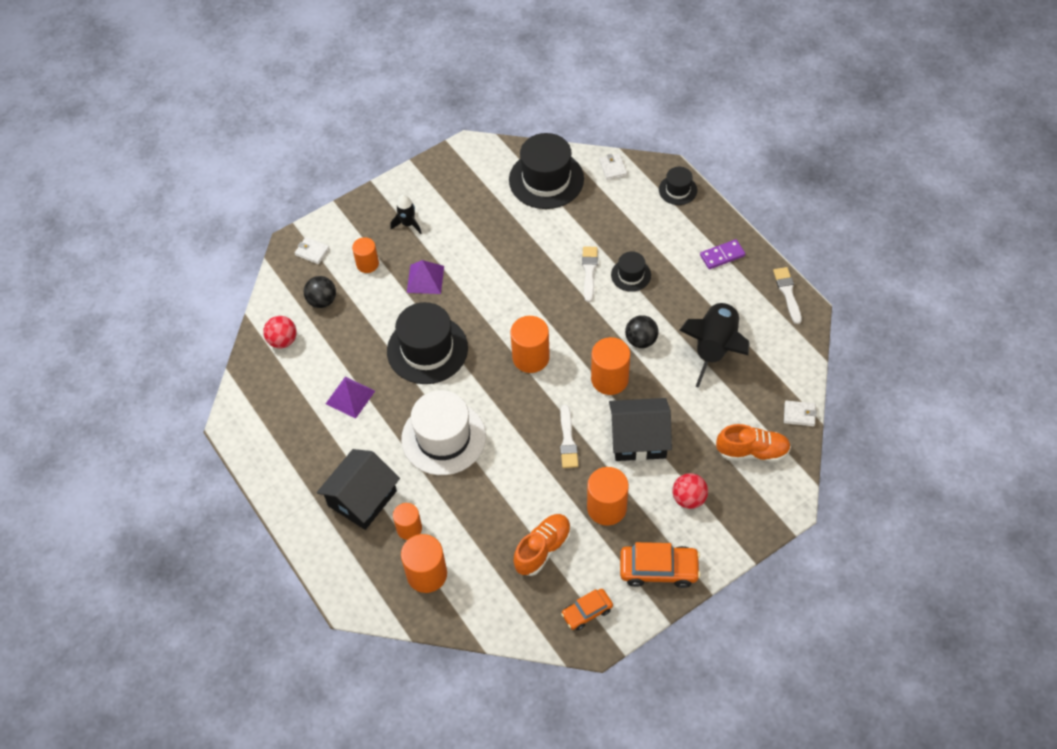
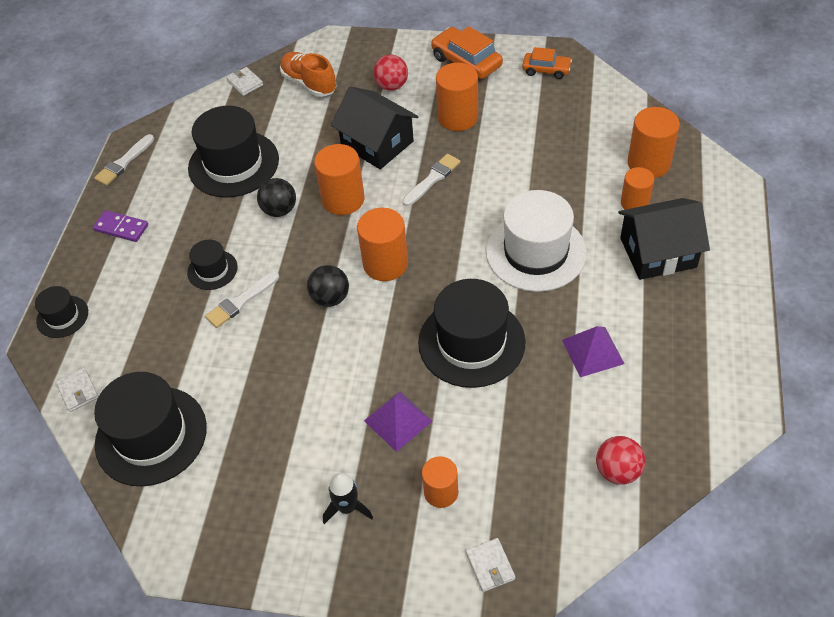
camera: 135 degrees left, 5 degrees down
black ball [304,276,336,308] -> black ball moved to [307,265,349,307]
orange shoe [513,514,571,576] -> none
white wallet [599,154,627,180] -> white wallet turned 60 degrees counterclockwise [56,368,99,412]
black rocket [680,300,750,388] -> black hat [188,106,279,198]

